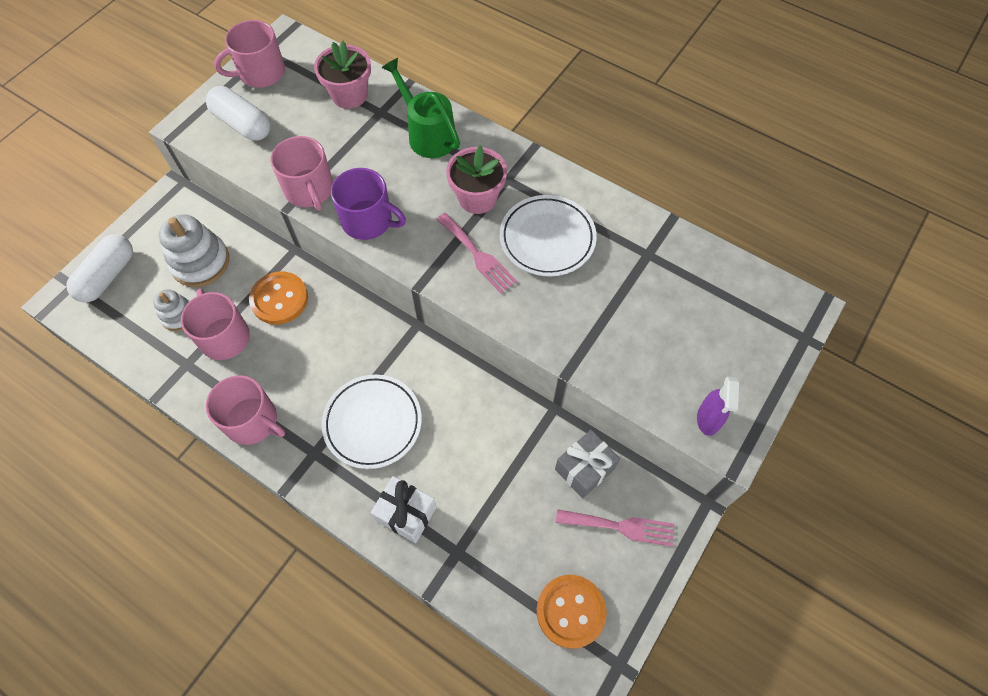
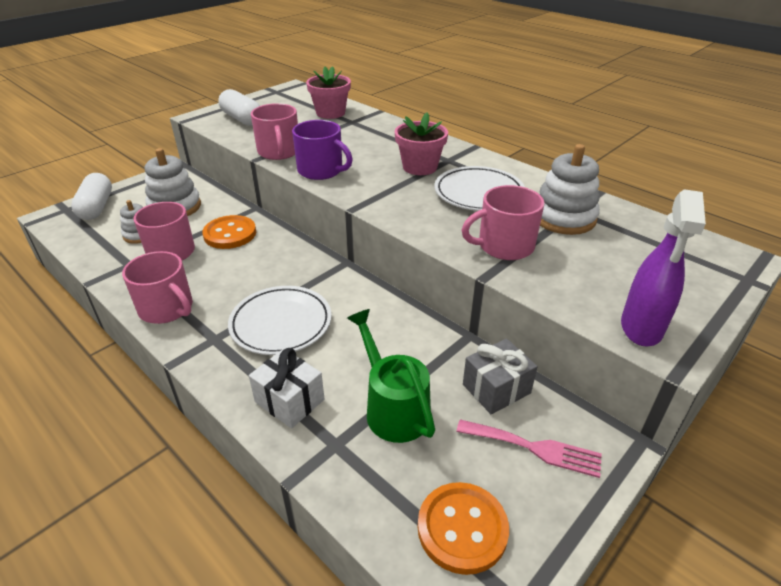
camera: 10 degrees right, 25 degrees down
white capsule [66,234,133,303] -> white capsule turned 45 degrees counterclockwise [71,173,112,220]
pink mug [214,20,285,88] -> pink mug moved to [462,185,544,260]
green watering can [381,58,460,158] -> green watering can moved to [347,309,435,443]
pink fork [436,213,517,293] -> none
purple spray bottle [697,377,739,436] -> purple spray bottle [621,189,706,346], size x1.53
none -> white stacking toy [539,144,600,235]

